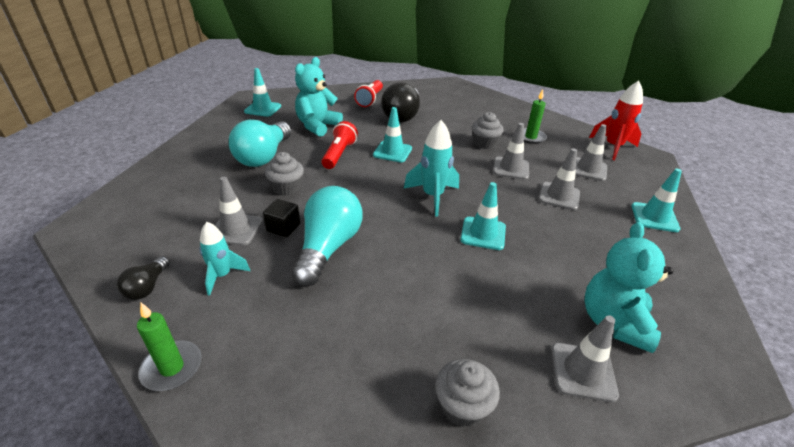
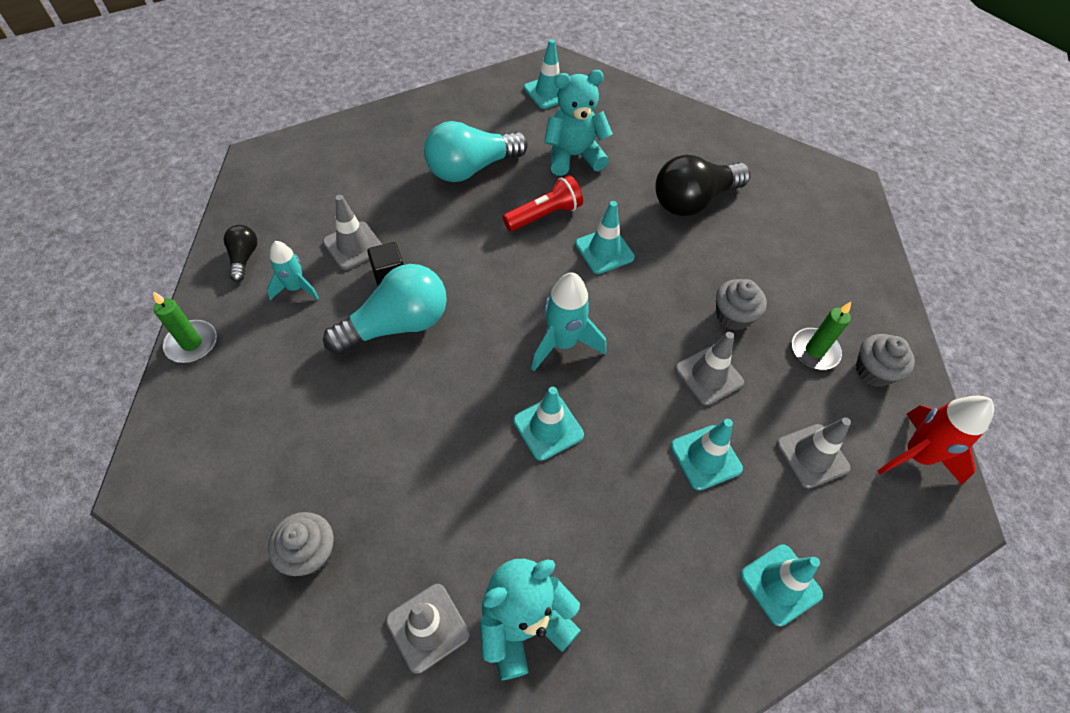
camera: 45 degrees right, 20 degrees up
black light bulb [117,256,170,300] -> black light bulb turned 120 degrees clockwise [224,225,257,282]
grey cupcake [265,152,304,196] -> grey cupcake moved to [856,334,915,387]
red flashlight [354,80,383,107] -> none
grey traffic cone [539,148,580,210] -> turquoise traffic cone [670,419,743,491]

